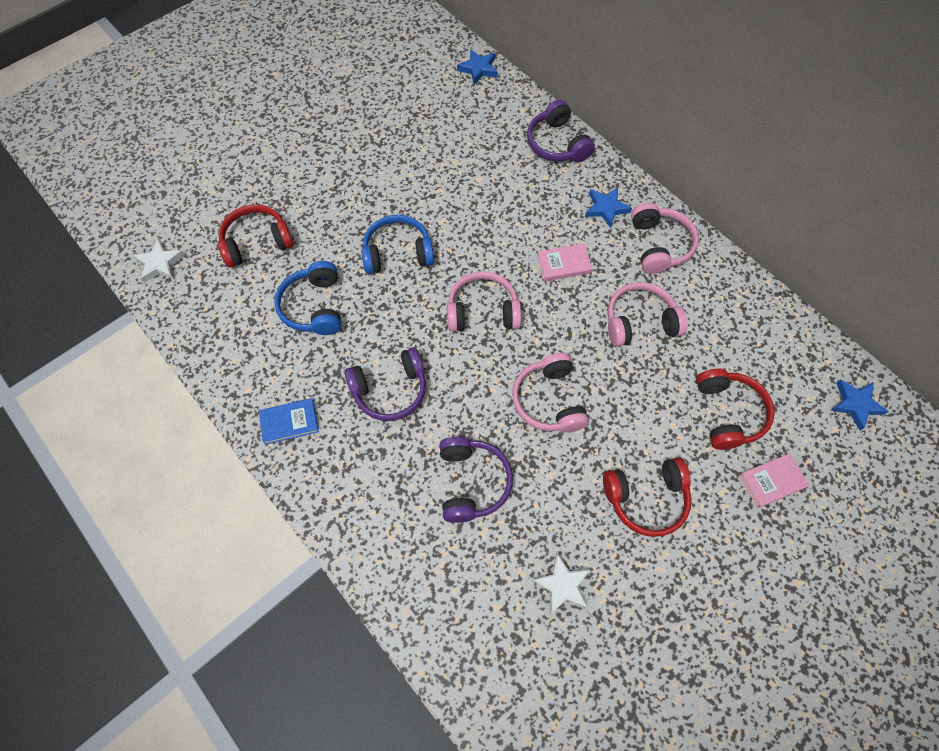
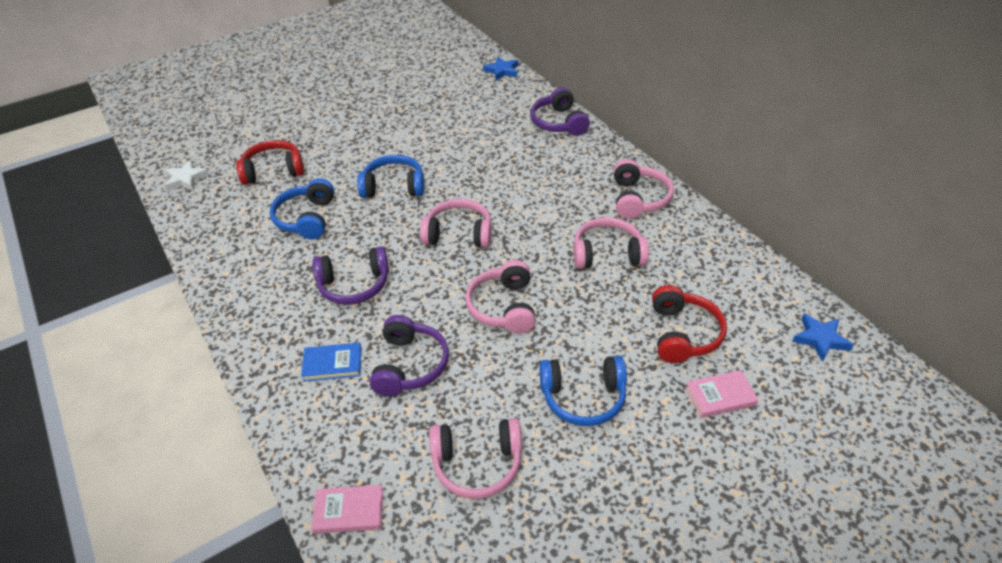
camera: 10 degrees right, 20 degrees down
blue book [259,398,319,445] -> blue book moved to [301,343,362,382]
white star [532,553,591,615] -> pink headphones [429,418,522,499]
pink book [537,243,592,281] -> pink book moved to [311,485,383,534]
blue star [585,187,632,228] -> none
red headphones [603,458,692,537] -> blue headphones [540,356,627,426]

